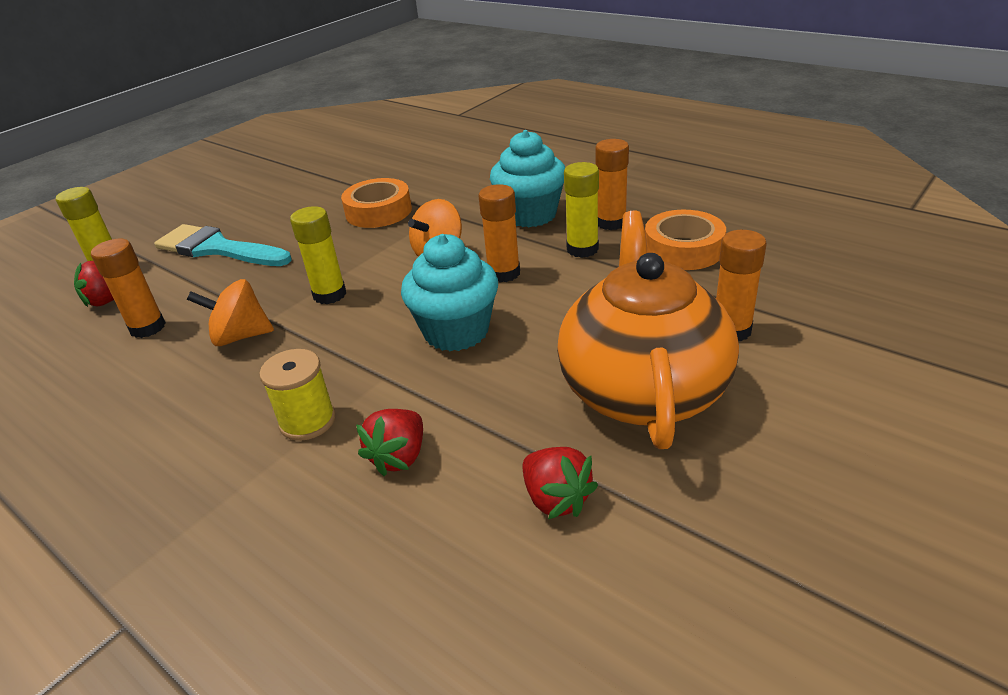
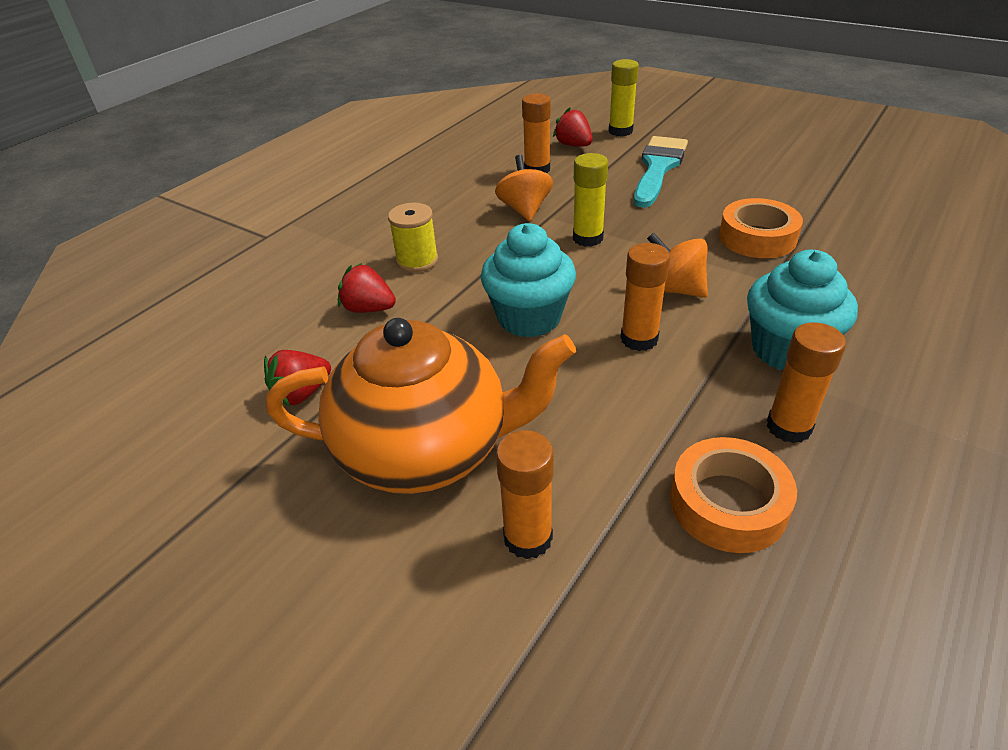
camera: 85 degrees right, 5 degrees up
yellow glue stick [564,162,599,258] -> none

